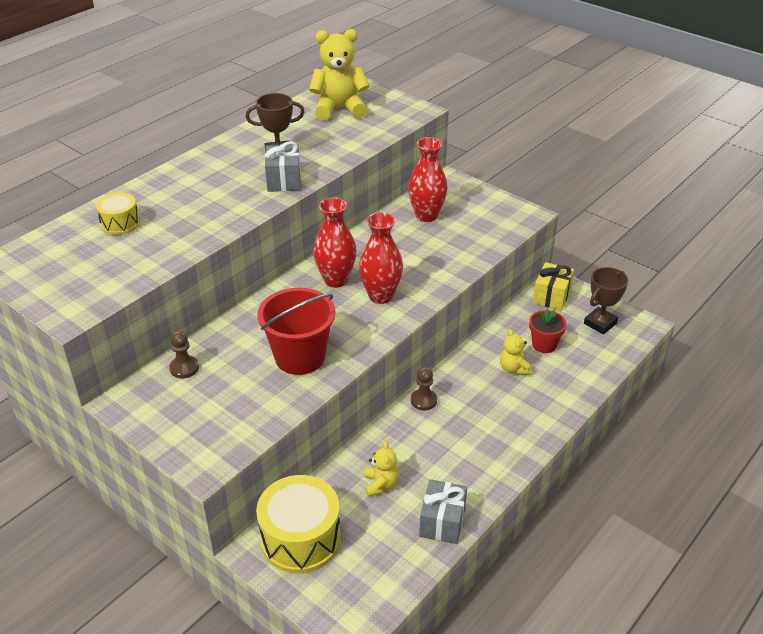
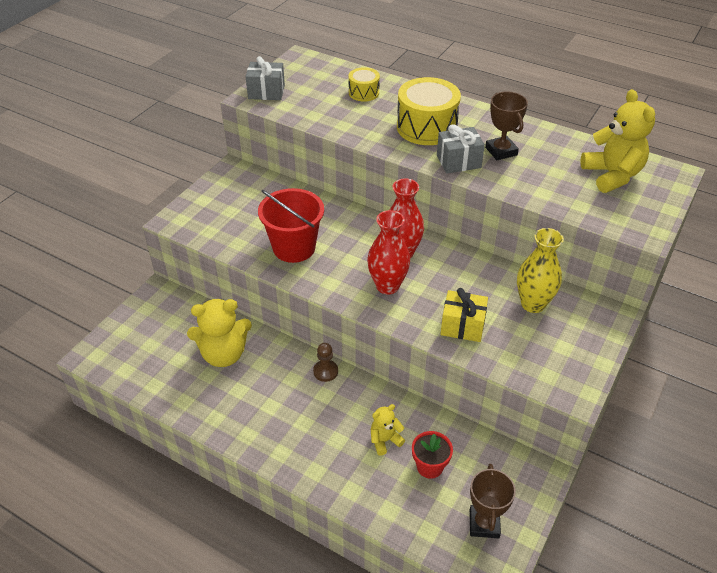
camera: 80 degrees right, 5 degrees up
brown pawn [169,331,199,378] -> none
yellow drum [256,475,341,573] -> yellow drum moved to [397,77,461,145]
yellow teddy bear [365,441,399,497] -> yellow teddy bear [187,299,252,367], size x1.90
red vase [408,137,448,222] -> yellow vase [517,228,564,313]
grey gift [419,479,467,544] -> grey gift moved to [245,56,285,100]
yellow gift [533,262,574,311] -> yellow gift moved to [440,288,488,342]
brown trophy [584,267,628,335] -> brown trophy turned 60 degrees clockwise [470,464,516,538]

